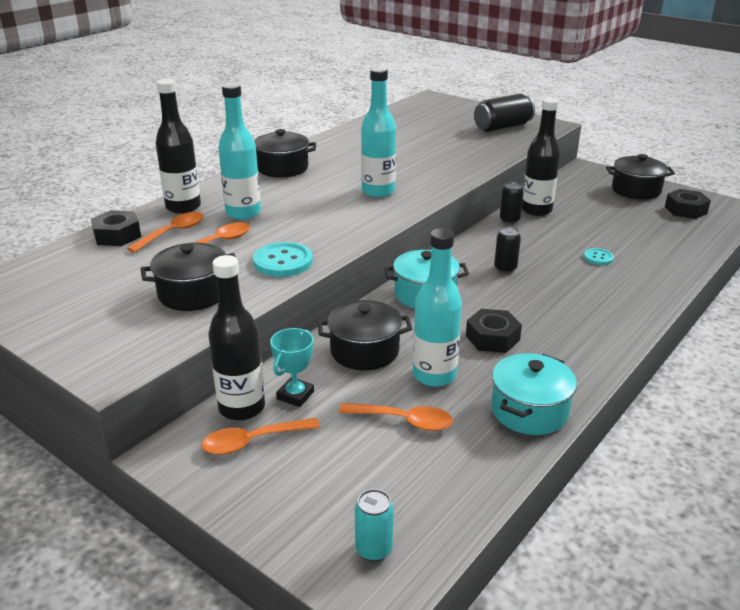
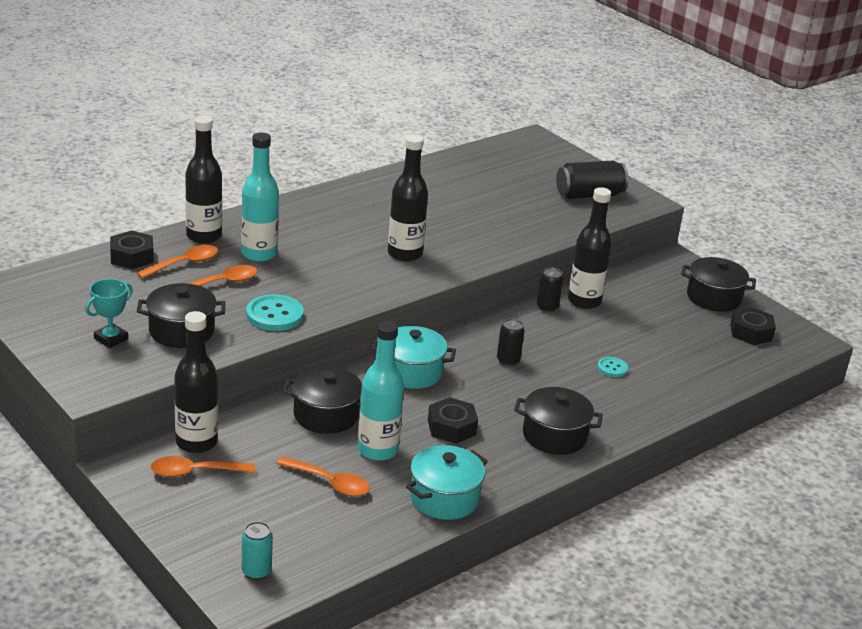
camera: 10 degrees right, 0 degrees up
black pot [254,129,316,178] -> black pot moved to [514,387,603,455]
turquoise trophy [270,328,314,407] -> turquoise trophy moved to [85,279,133,348]
turquoise bottle [361,67,396,197] -> black bottle [388,135,428,262]

